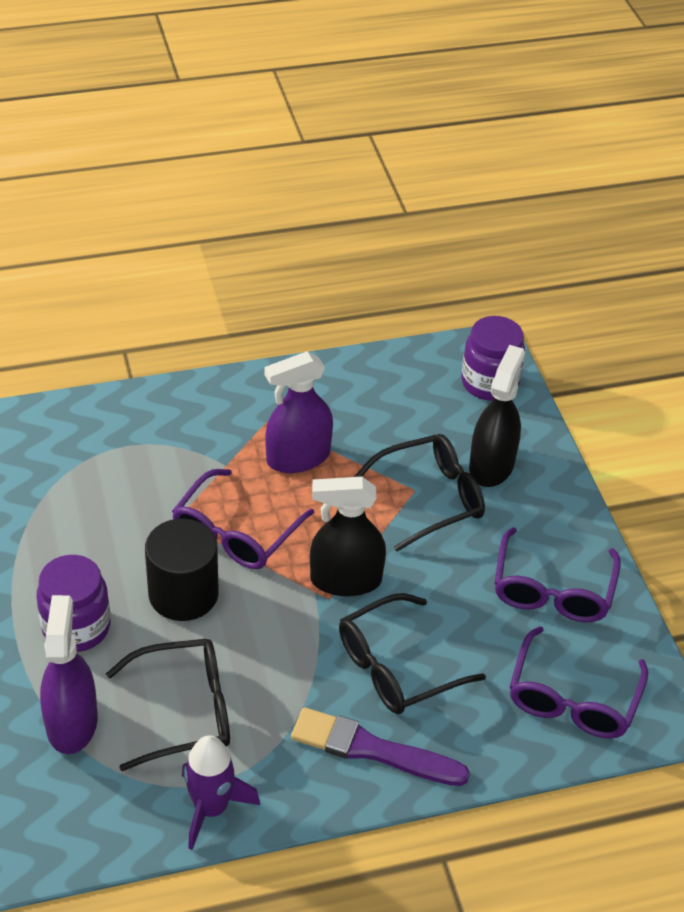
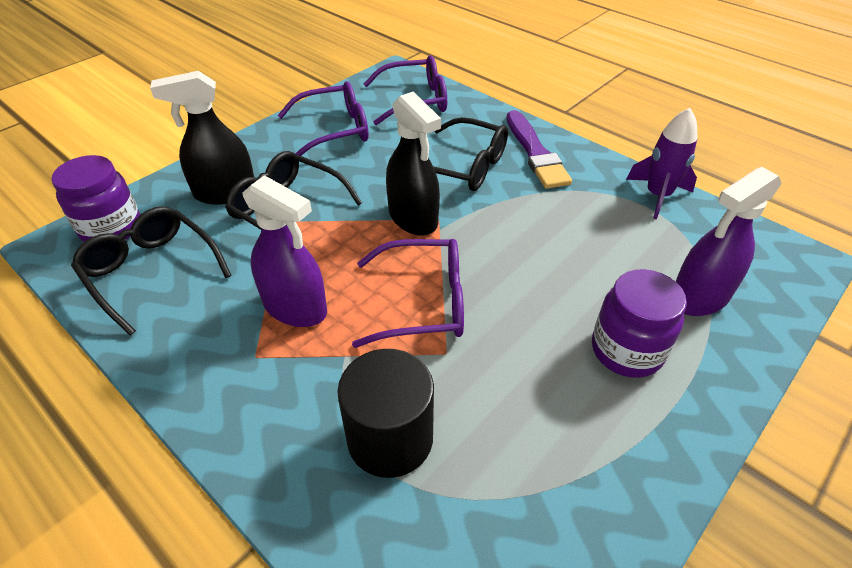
camera: 120 degrees left, 0 degrees up
black glasses [106,638,230,771] -> black glasses moved to [71,206,232,335]
black cylinder [145,519,219,621] -> black cylinder moved to [337,349,434,478]

